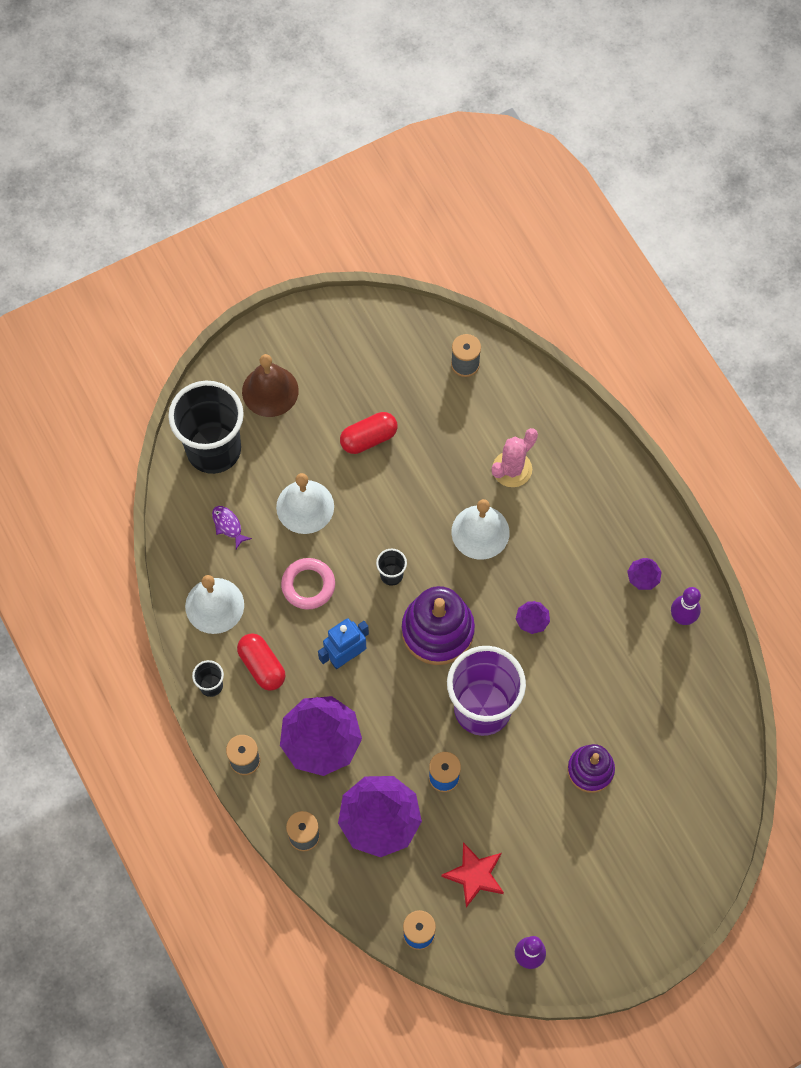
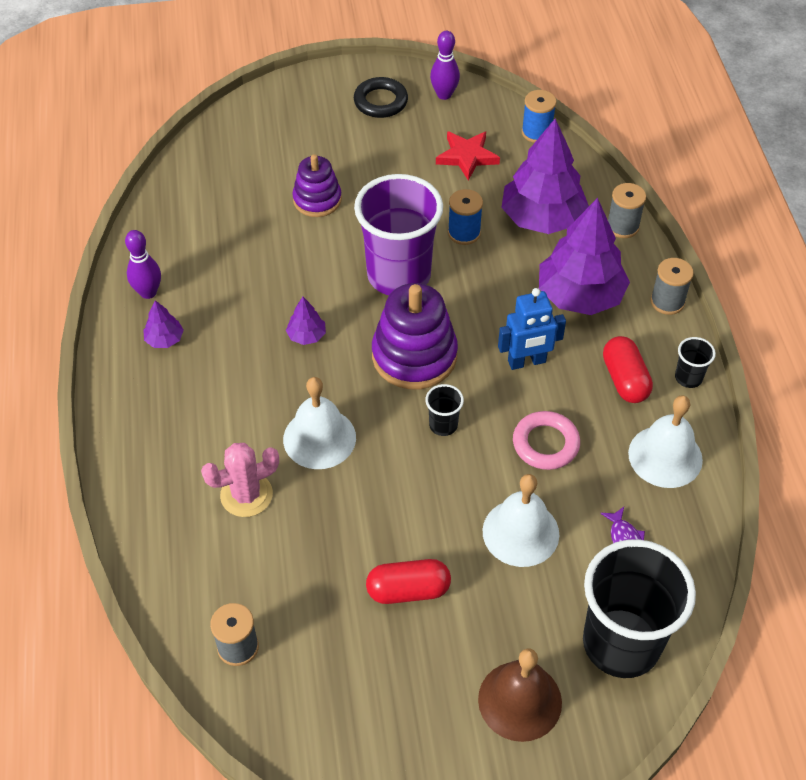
camera: 160 degrees left, 15 degrees down
none -> black ring [354,77,408,118]

